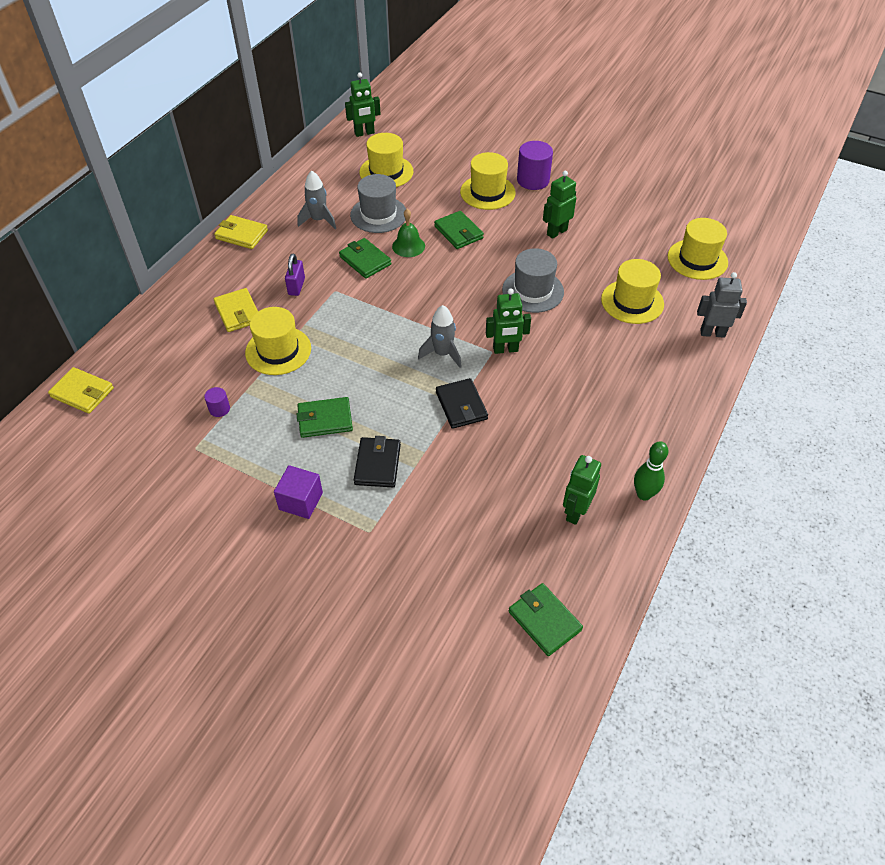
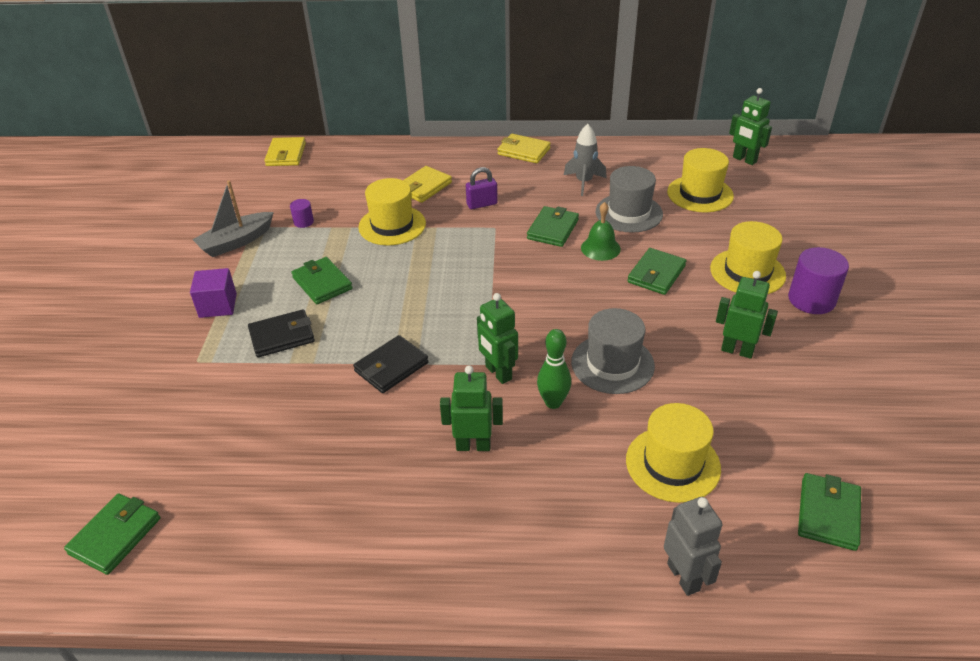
camera: 65 degrees right, 10 degrees down
yellow wallet [214,215,268,249] -> yellow wallet turned 60 degrees counterclockwise [497,134,551,164]
grey rocket [418,305,462,368] -> none
green robot [563,455,601,525] -> green robot moved to [440,365,503,451]
green bowling pin [634,441,668,500] -> green bowling pin moved to [537,329,571,409]
yellow hat [668,218,728,280] -> green wallet [798,473,861,551]
none -> grey boat [192,180,274,257]

